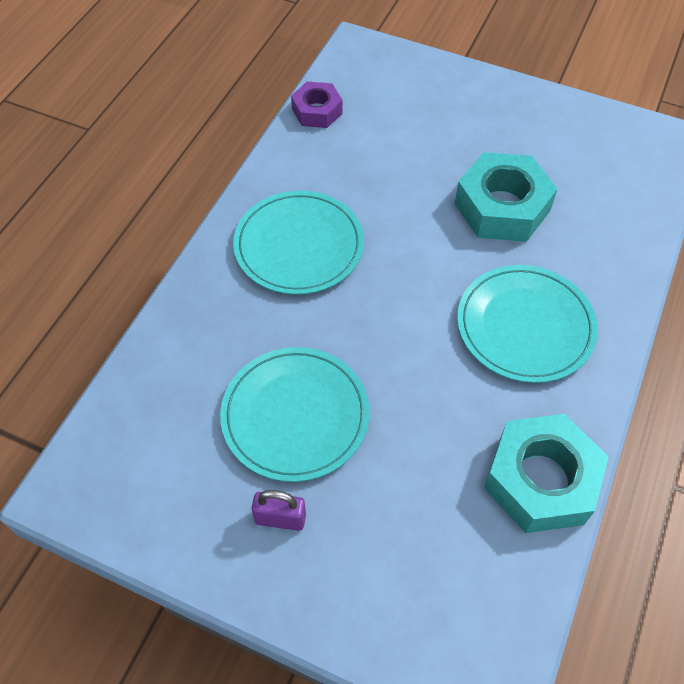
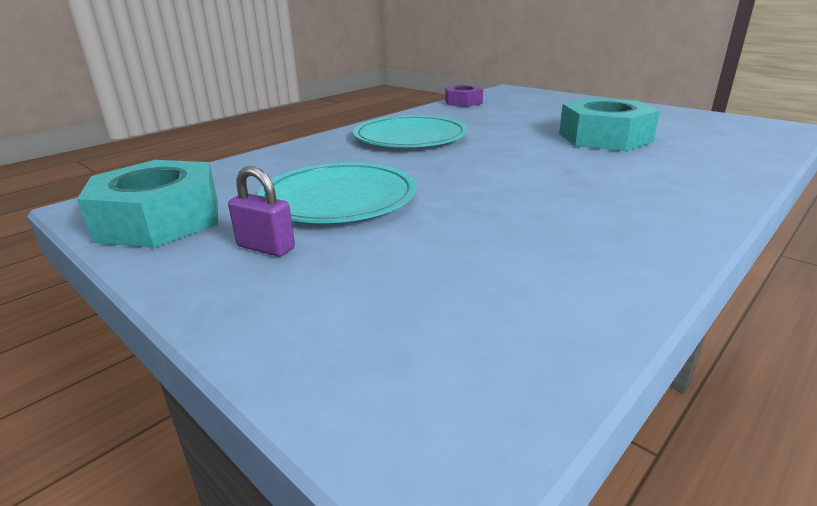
camera: 20 degrees right, 30 degrees down
turquoise plate [457,265,598,383] -> none
turquoise nut [484,414,609,533] -> turquoise nut moved to [77,160,218,248]

